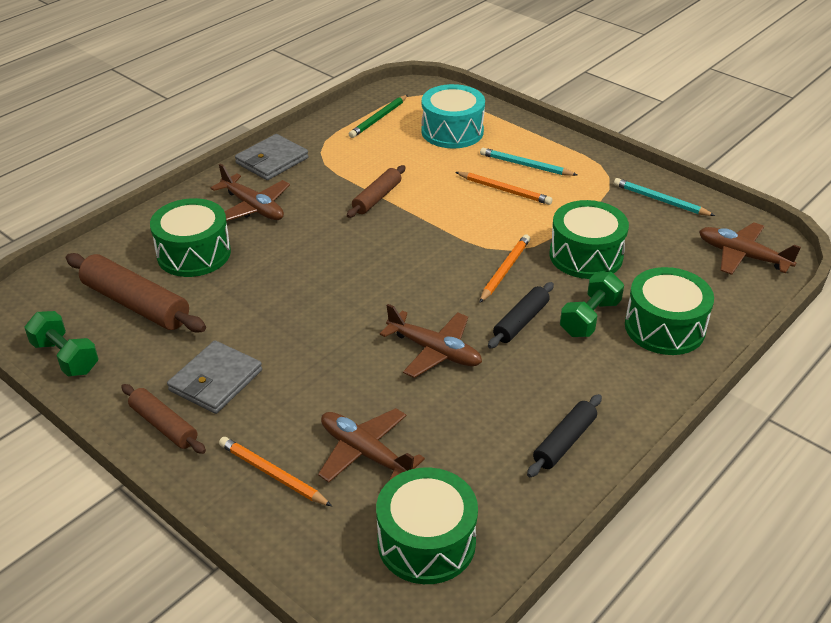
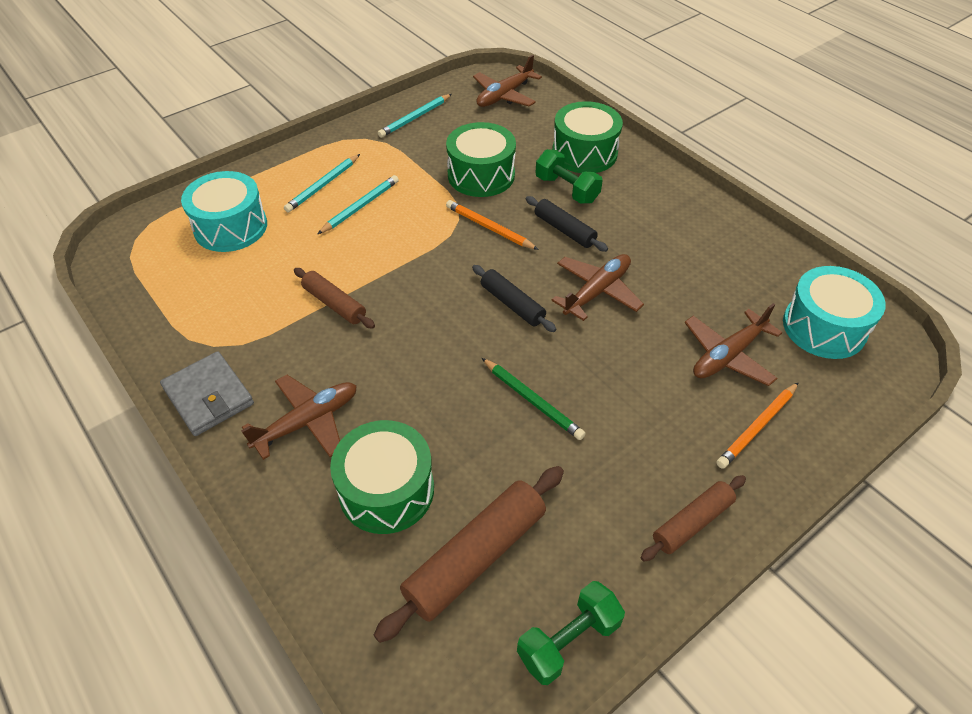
camera: 80 degrees left, 10 degrees up
grey wallet [167,340,262,414] -> none
green pencil [349,95,408,138] -> green pencil moved to [482,358,586,440]
green drum [376,467,478,584] -> turquoise drum [783,266,886,359]
orange pencil [455,172,553,205] -> turquoise pencil [318,175,399,234]
black rolling pin [527,394,602,477] -> black rolling pin moved to [472,265,556,332]

